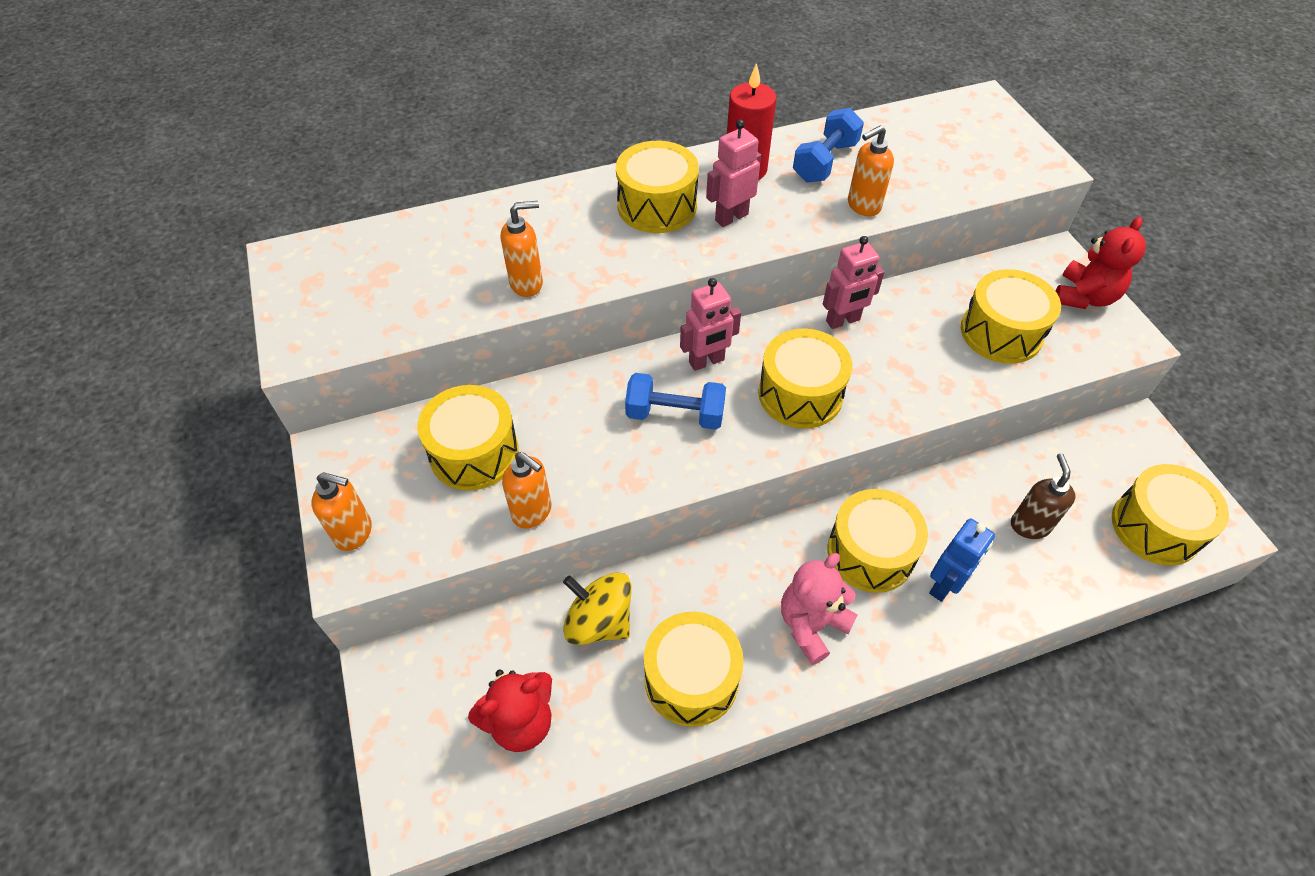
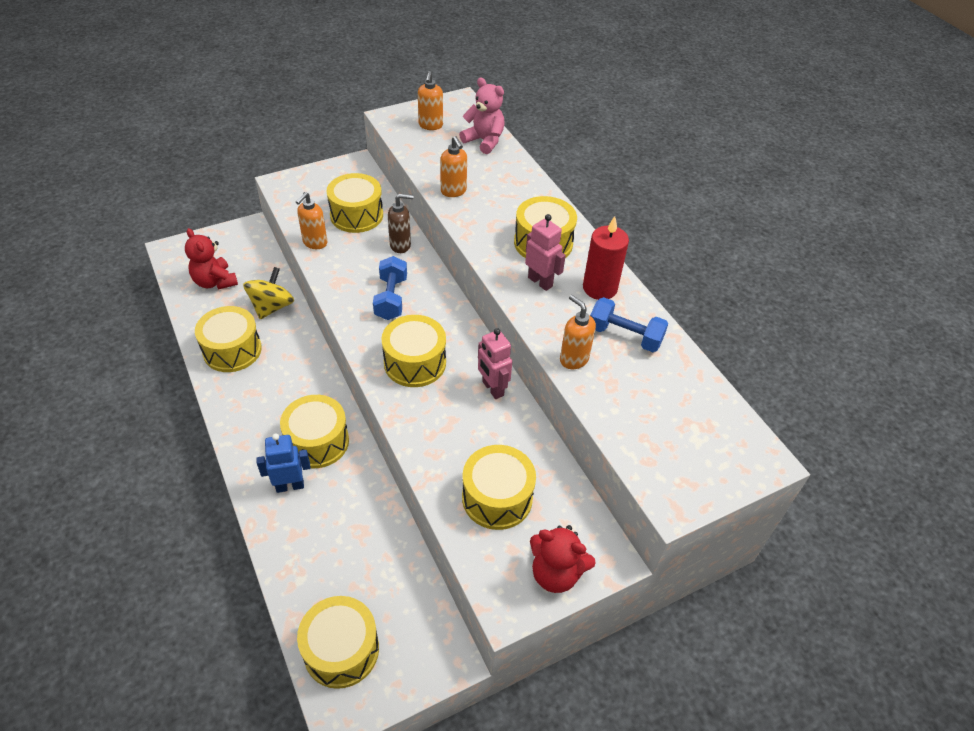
camera: 80 degrees right, 5 degrees down
orange soap dispenser [311,472,372,551] -> orange soap dispenser moved to [418,71,443,130]
pink robot [680,278,741,371] -> none
pink teddy bear [781,553,858,665] -> pink teddy bear moved to [459,78,505,154]
blue robot [929,518,995,602] -> blue robot turned 135 degrees clockwise [256,433,311,493]
brown soap dispenser [1011,453,1076,539] -> brown soap dispenser moved to [388,194,413,253]

